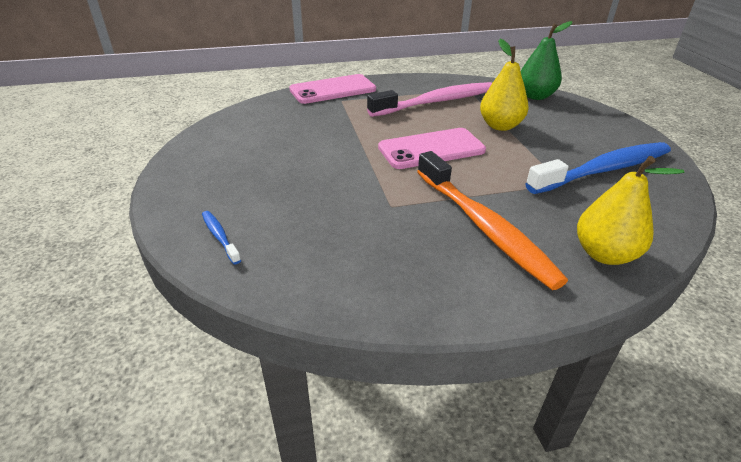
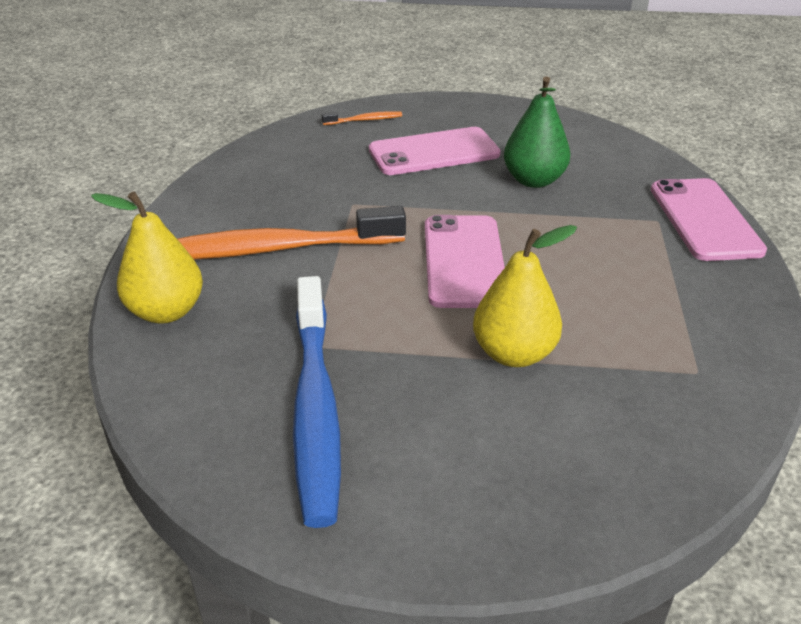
camera: 110 degrees right, 0 degrees up
blue toothbrush [202,211,241,264] -> orange toothbrush [322,111,402,125]
pink toothbrush [367,82,492,117] -> none
green pear [521,21,572,100] -> green pear moved to [504,76,571,188]
none -> pink phone [369,127,501,175]

